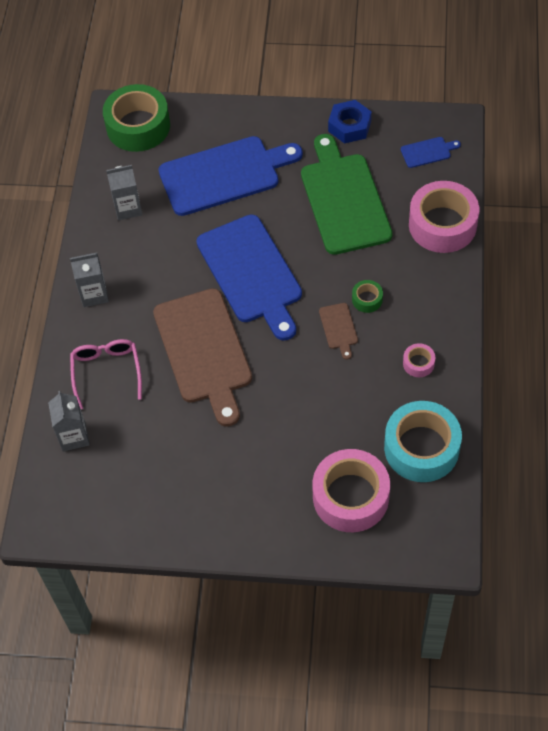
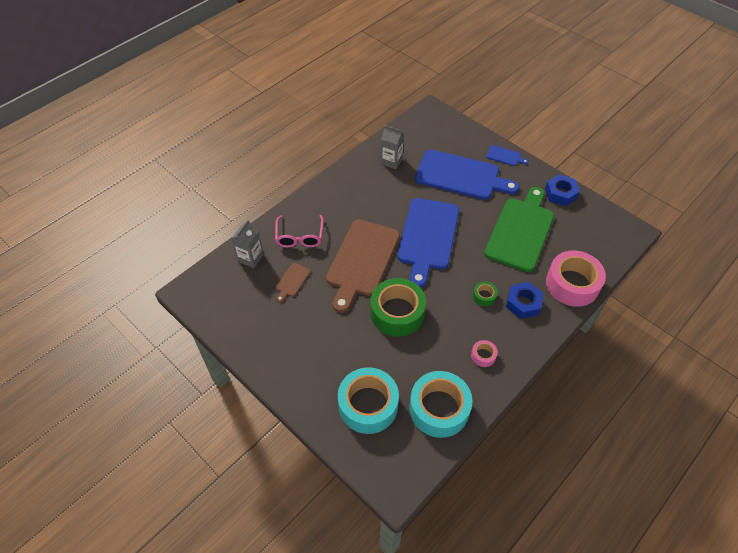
camera: 35 degrees right, 5 degrees down
grey carton [70,253,109,307] -> none
pink glasses [70,339,142,409] -> pink glasses turned 150 degrees clockwise [275,215,324,248]
green tape [103,84,170,152] -> green tape moved to [371,278,426,337]
pink tape [312,449,390,532] -> turquoise tape [338,367,399,434]
brown cutting board [319,303,358,360] -> brown cutting board moved to [276,263,311,302]
blue cutting board [401,137,461,168] -> blue cutting board moved to [486,145,528,166]
none -> blue nut [506,282,544,319]

